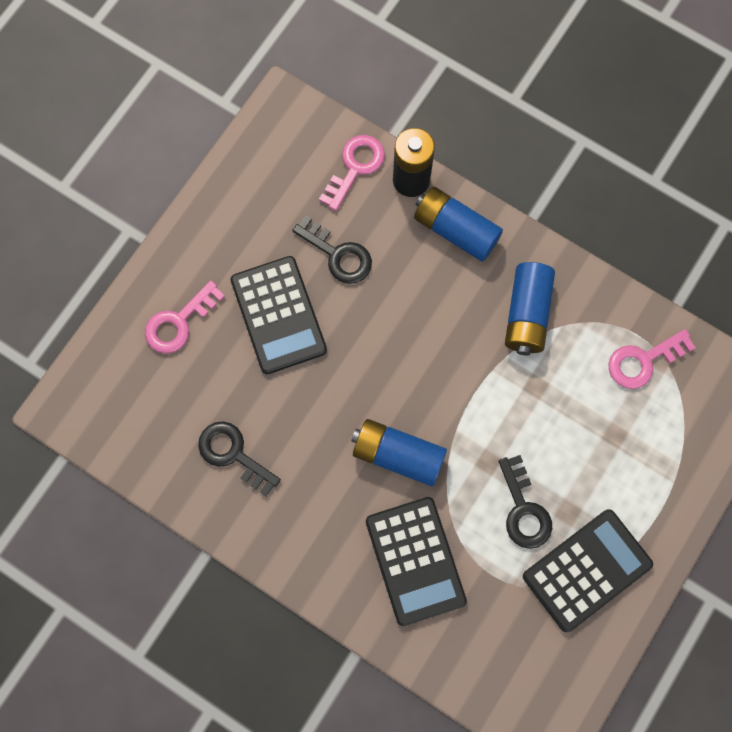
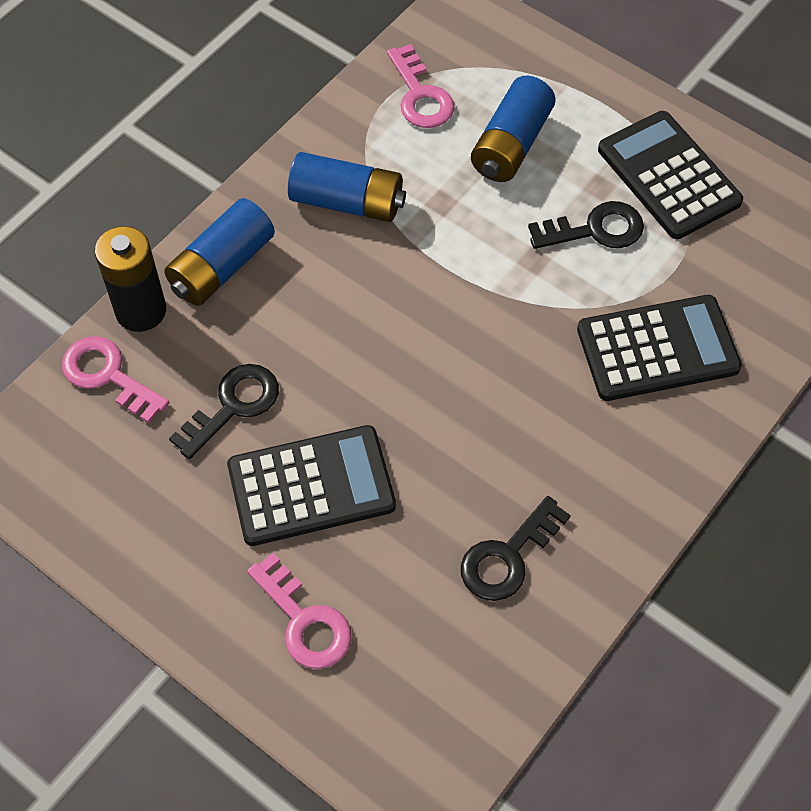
camera: 85 degrees left, 15 degrees down
blue battery [351,419,447,486] -> blue battery moved to [471,76,556,182]

